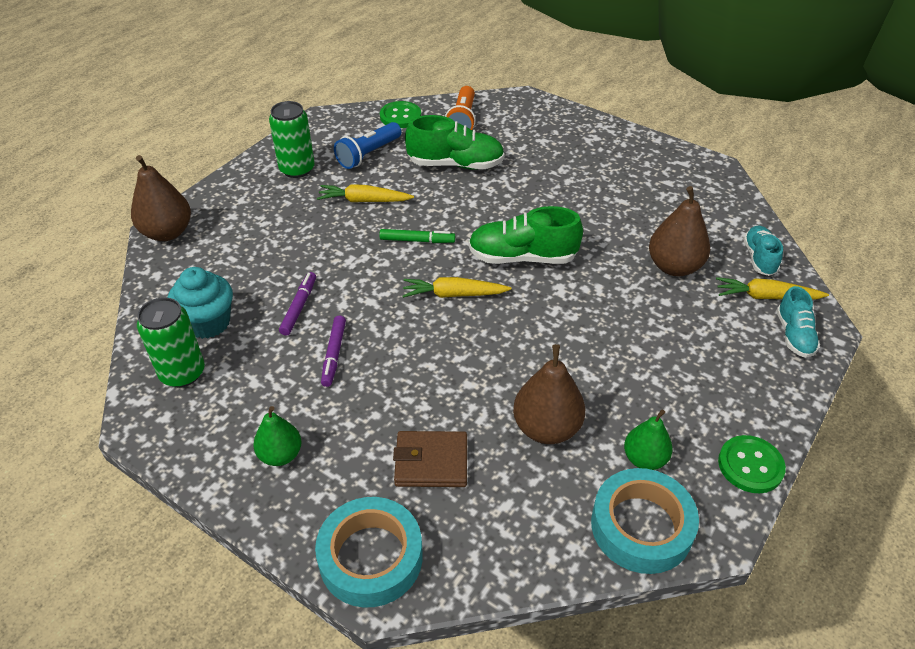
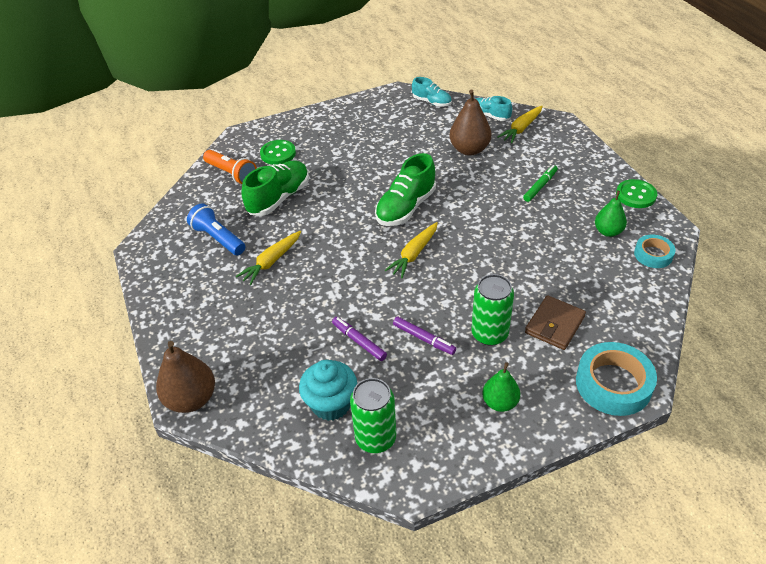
camera: 55 degrees left, 0 degrees up
green can [269,101,315,178] -> green can moved to [471,274,514,346]
blue flashlight [334,122,401,169] -> blue flashlight turned 150 degrees clockwise [187,203,245,256]
green marker [379,229,455,243] -> green marker moved to [523,165,558,202]
green button [380,101,421,128] -> green button moved to [260,140,296,165]
brown pear [513,344,585,444] -> none
turquoise tape [591,468,699,574] -> turquoise tape [634,235,675,268], size x0.59
turquoise shoe [776,286,820,358] -> turquoise shoe moved to [412,77,452,107]

